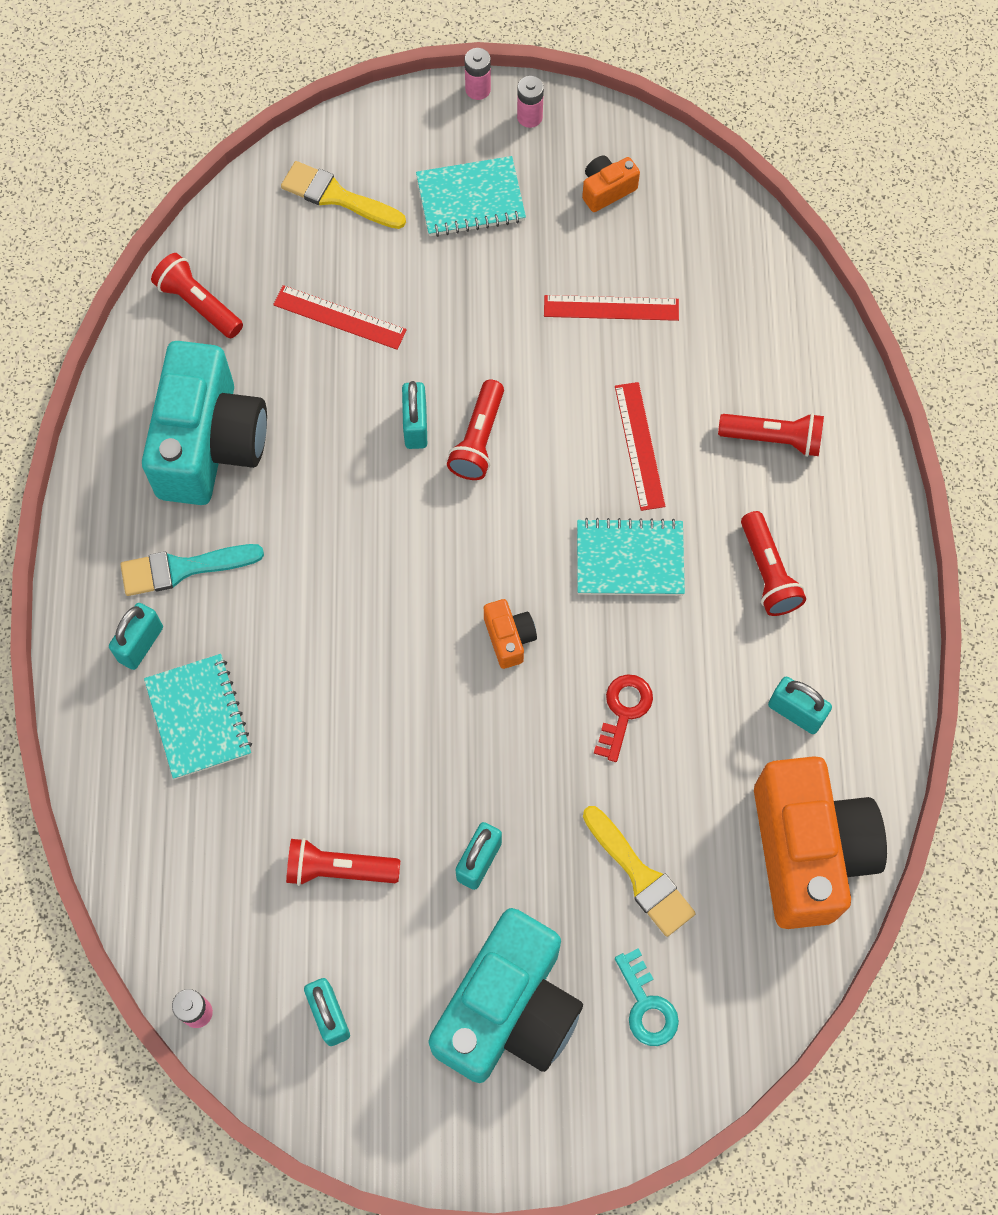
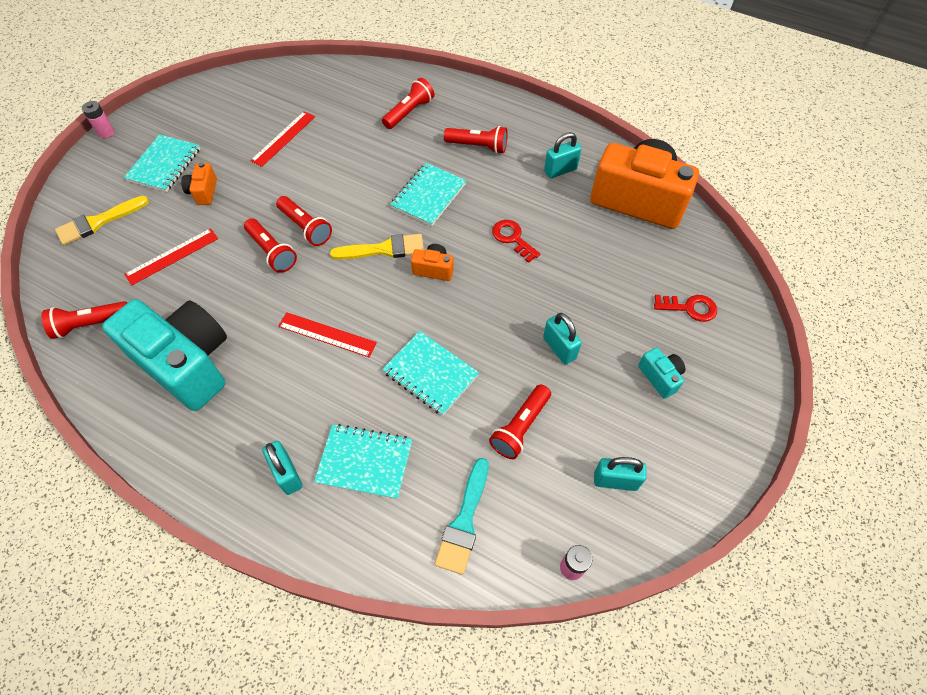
camera: 60 degrees left, 10 degrees down
turquoise brush [120,544,264,596] -> turquoise brush moved to [435,458,489,575]
turquoise padlock [402,381,427,449] -> red flashlight [244,218,297,273]
turquoise camera [428,908,583,1083] -> turquoise camera [638,347,685,399], size x0.42
pink battery [517,76,544,128] -> none
orange camera [582,155,640,212] -> orange camera moved to [181,162,217,205]
yellow brush [583,806,696,937] -> yellow brush moved to [330,234,424,260]
red ruler [615,382,665,511] -> red ruler moved to [278,312,377,357]
turquoise key [615,948,679,1046] -> red key [654,295,717,322]
none -> turquoise notebook [382,331,479,416]

